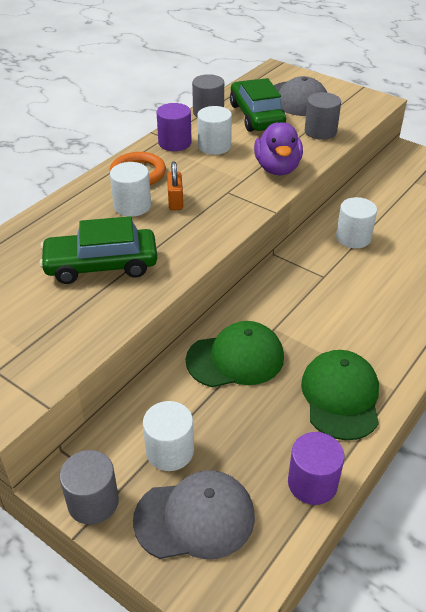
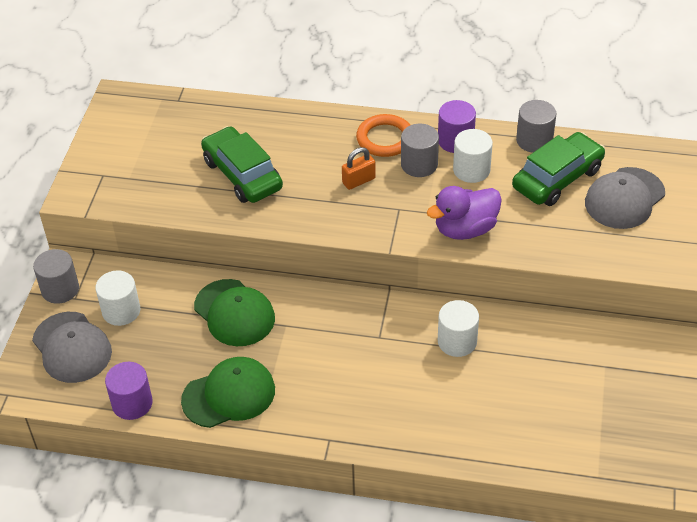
camera: 65 degrees right, 5 degrees up
white cylinder [110,162,151,217] -> none
grey cylinder [305,92,341,140] -> grey cylinder moved to [401,124,439,177]

